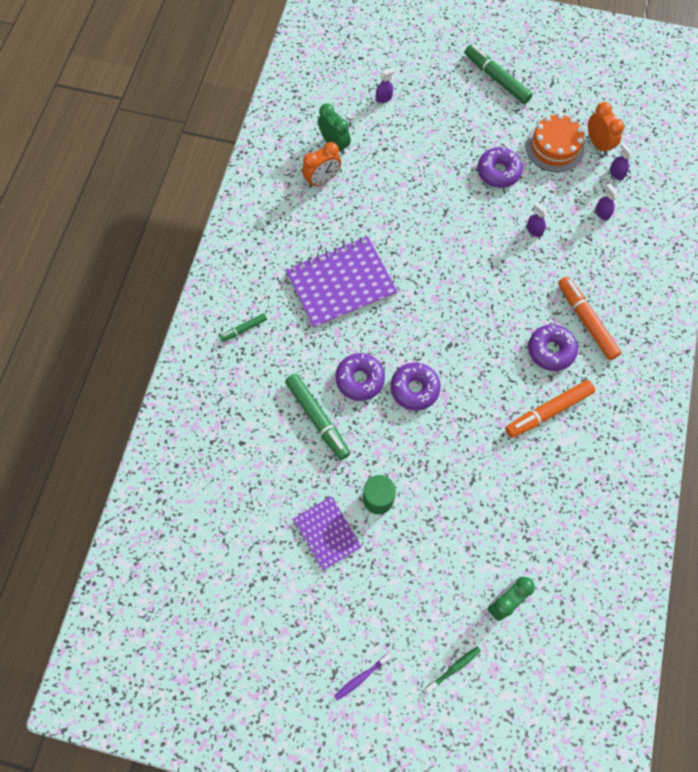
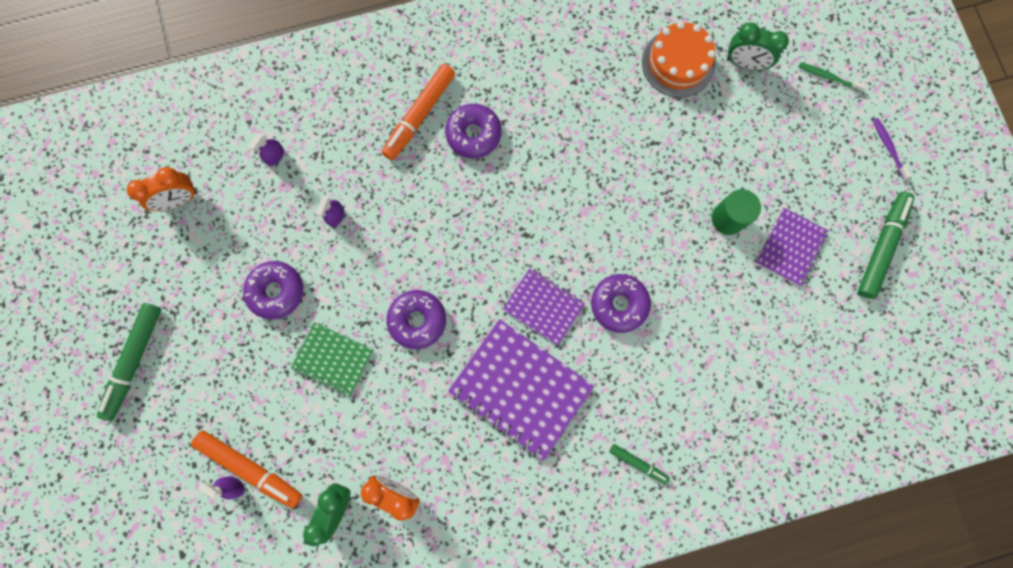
camera: 120 degrees left, 10 degrees up
green marker [285,374,350,460] -> green marker moved to [858,192,914,299]
purple toothbrush [334,653,392,701] -> purple toothbrush turned 135 degrees counterclockwise [873,118,912,180]
purple donut [391,363,441,411] -> purple donut moved to [387,290,446,349]
orange marker [505,380,595,438] -> orange marker moved to [191,430,302,508]
orange cake [525,113,585,172] -> orange cake moved to [642,21,716,97]
orange clock [588,102,624,155] -> orange clock turned 150 degrees counterclockwise [127,167,198,211]
purple spray bottle [610,143,633,180] -> none
none -> green notebook [291,322,374,396]
none -> purple notebook [503,268,585,345]

